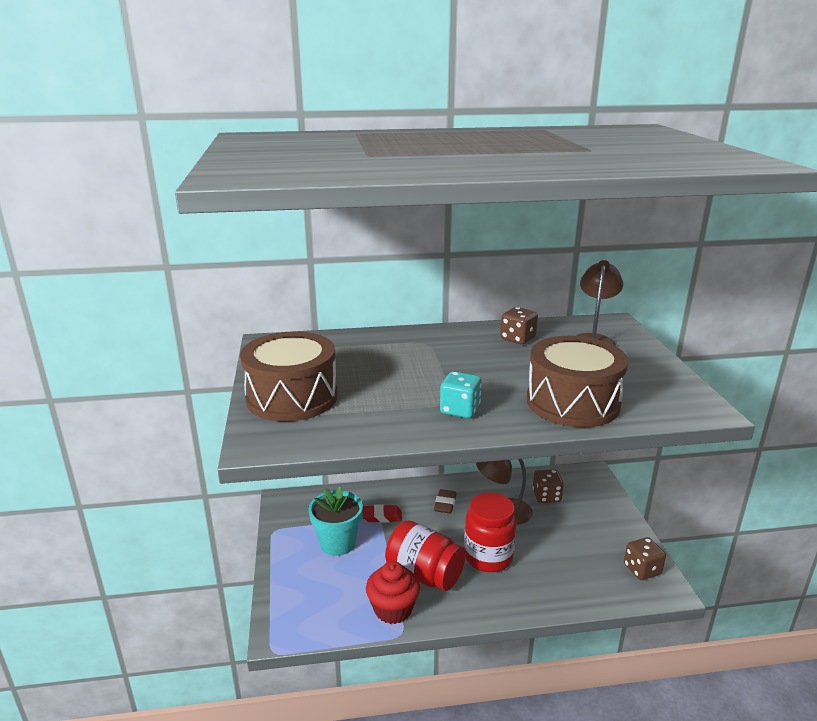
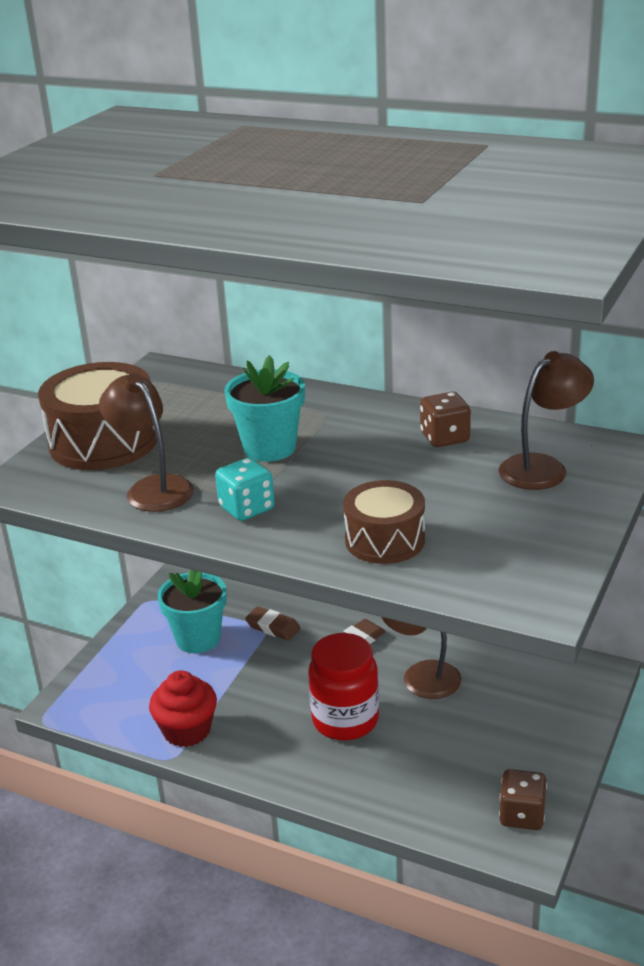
camera: 35 degrees right, 5 degrees up
red eraser [362,504,402,523] -> brown eraser [245,606,301,640]
red jar [385,520,466,591] -> none
brown drum [527,336,628,427] -> brown drum [343,480,425,564], size x0.63
brown dice [533,469,564,503] -> none
none -> brown lamp [99,373,194,512]
none -> turquoise flower pot [224,355,305,462]

